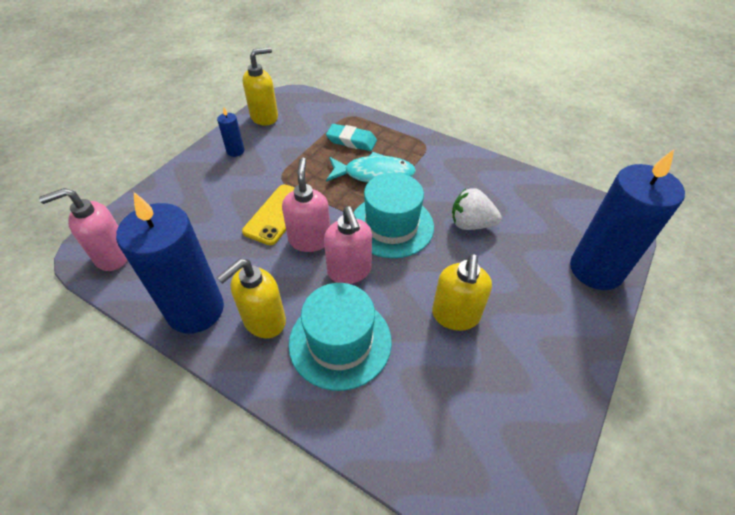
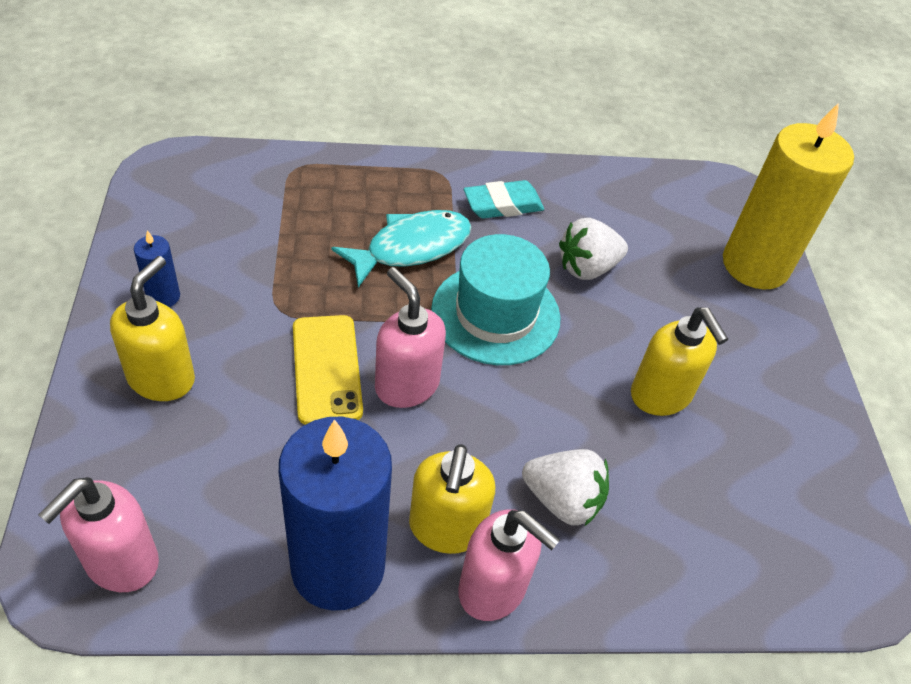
camera: 40 degrees left, 0 degrees up
yellow soap dispenser [243,47,278,126] -> yellow soap dispenser moved to [110,256,195,401]
turquoise hat [289,283,392,391] -> white strawberry [522,449,609,526]
pink soap dispenser [324,206,372,284] -> pink soap dispenser moved to [458,509,560,621]
turquoise eraser [326,124,377,151] -> turquoise eraser moved to [464,180,544,219]
blue candle [570,149,685,290] -> yellow candle [723,103,854,290]

